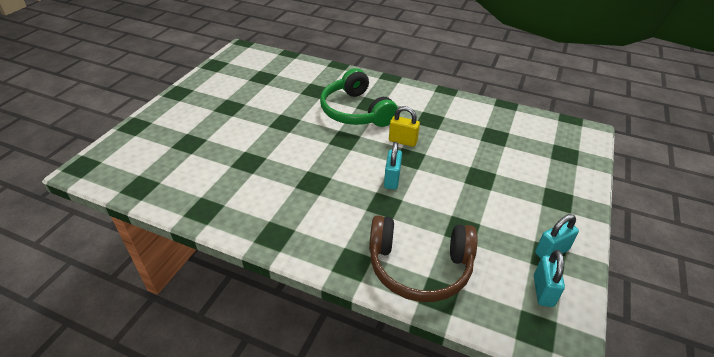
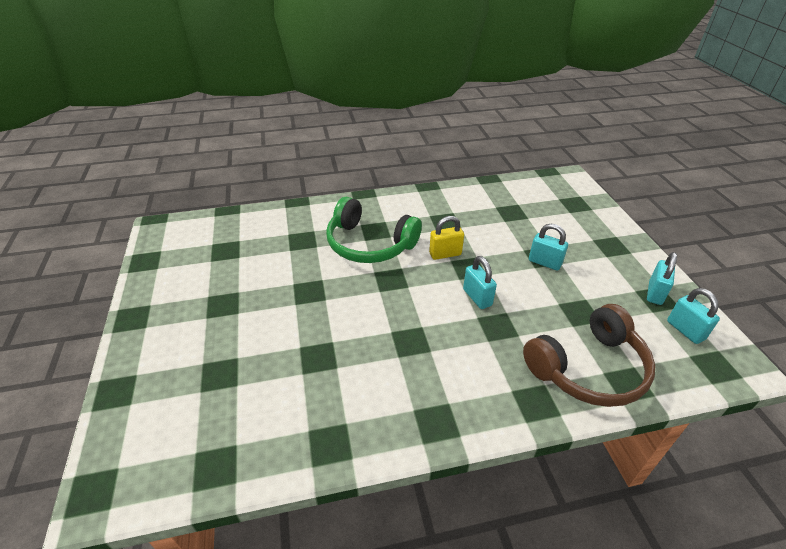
camera: 35 degrees left, 0 degrees up
none -> turquoise padlock [529,224,568,271]

